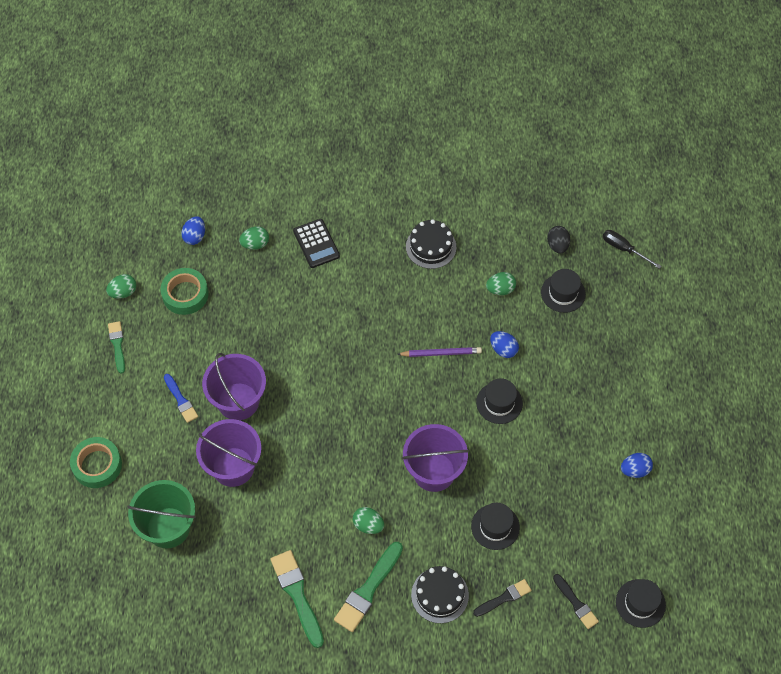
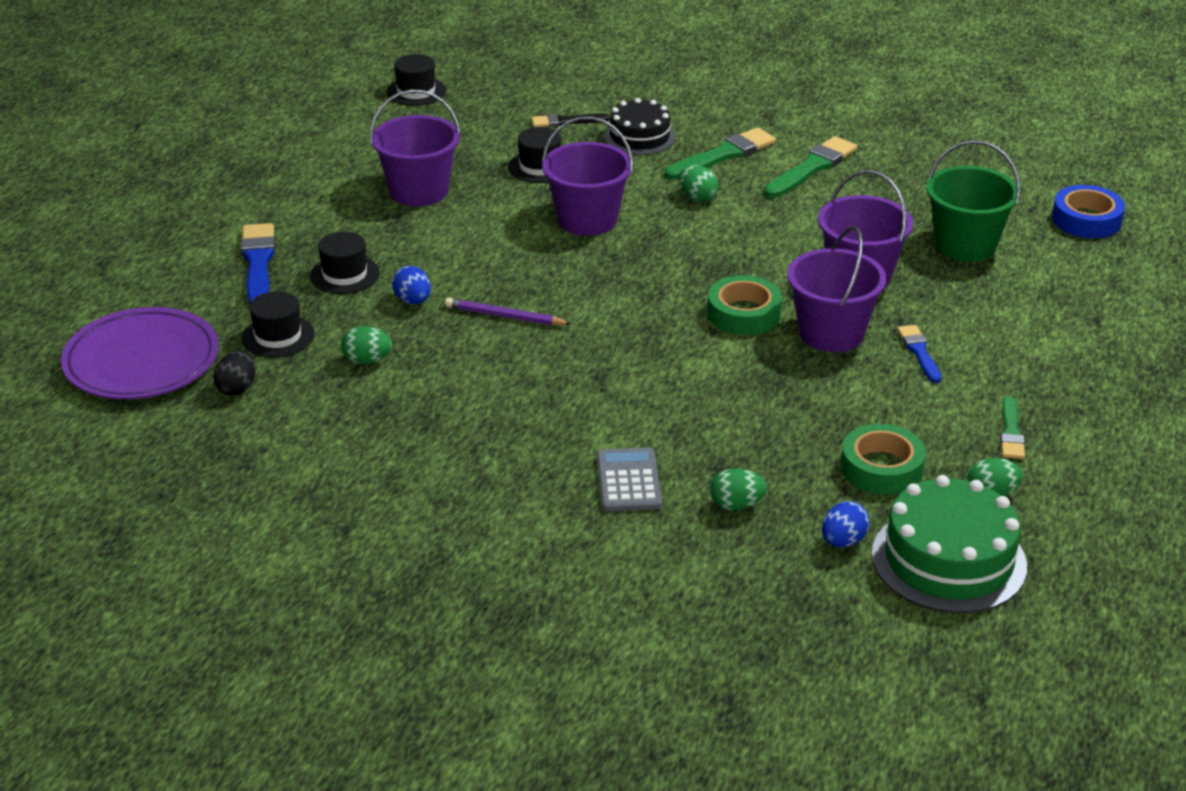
camera: 160 degrees left, 25 degrees down
green tape [70,437,122,488] -> green tape moved to [707,275,782,335]
green brush [271,550,324,648] -> green brush turned 135 degrees counterclockwise [764,136,857,198]
black calculator [293,219,340,268] -> grey calculator [597,447,662,512]
black cake [406,220,457,269] -> none
black hat [476,378,523,424] -> black hat moved to [310,232,380,294]
black brush [553,574,599,629] -> none
black screwdriver [603,230,662,269] -> purple plate [61,307,219,399]
blue egg [621,453,653,478] -> none
none -> blue brush [241,223,275,304]
none -> purple bucket [370,89,461,206]
none -> green cake [872,475,1027,613]
none -> blue tape [1052,185,1125,238]

